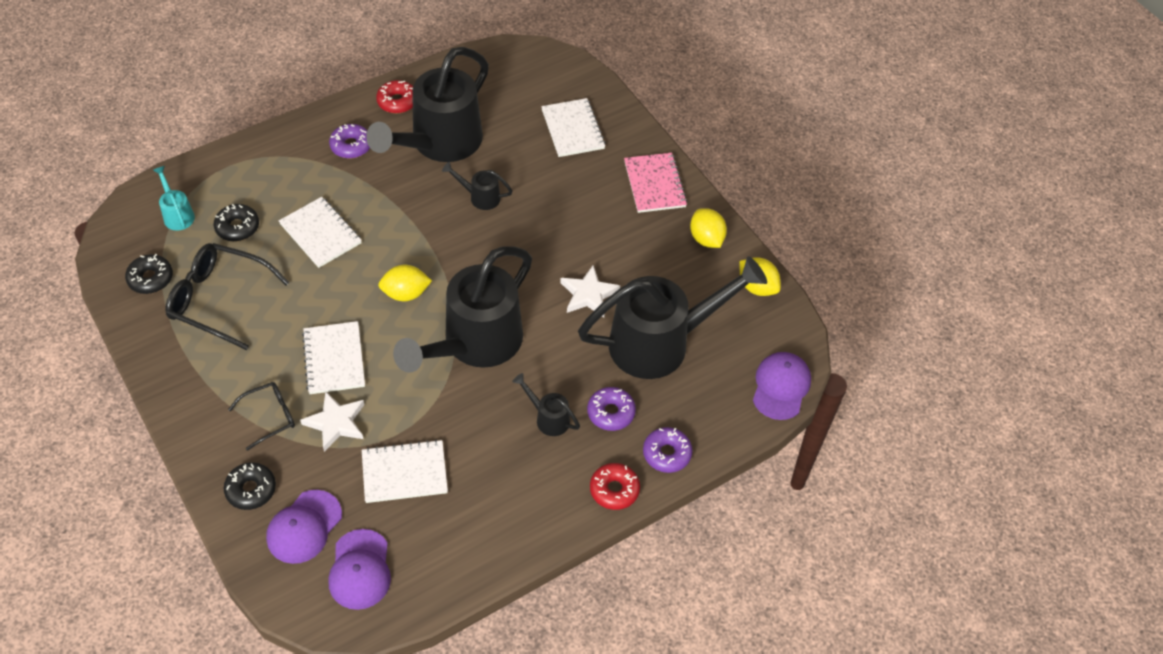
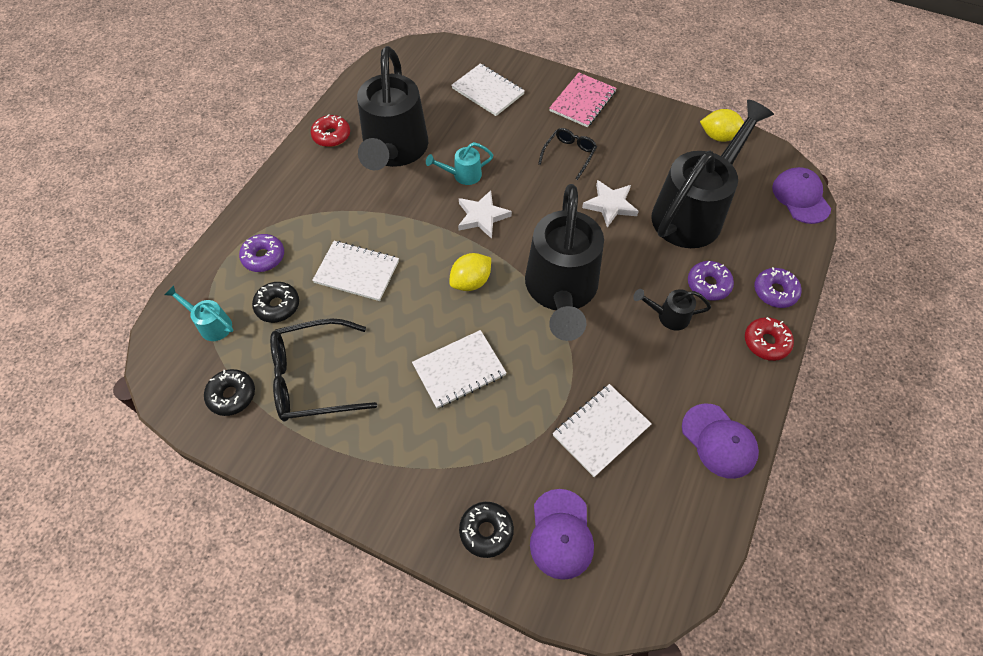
camera: 30 degrees left, 5 degrees up
black glasses [228,382,295,451] -> black glasses moved to [538,128,597,180]
white star [300,392,364,452] -> white star moved to [458,190,512,239]
white notebook [302,321,365,394] -> white notebook turned 75 degrees counterclockwise [412,330,507,408]
purple cap [328,529,391,610] -> purple cap moved to [682,403,759,479]
purple donut [329,124,370,158] -> purple donut moved to [239,234,284,272]
black watering can [442,162,512,210] -> turquoise watering can [426,142,493,185]
pink notebook [624,153,687,213] -> pink notebook turned 75 degrees clockwise [549,73,616,127]
yellow lemon [690,208,727,248] -> none

